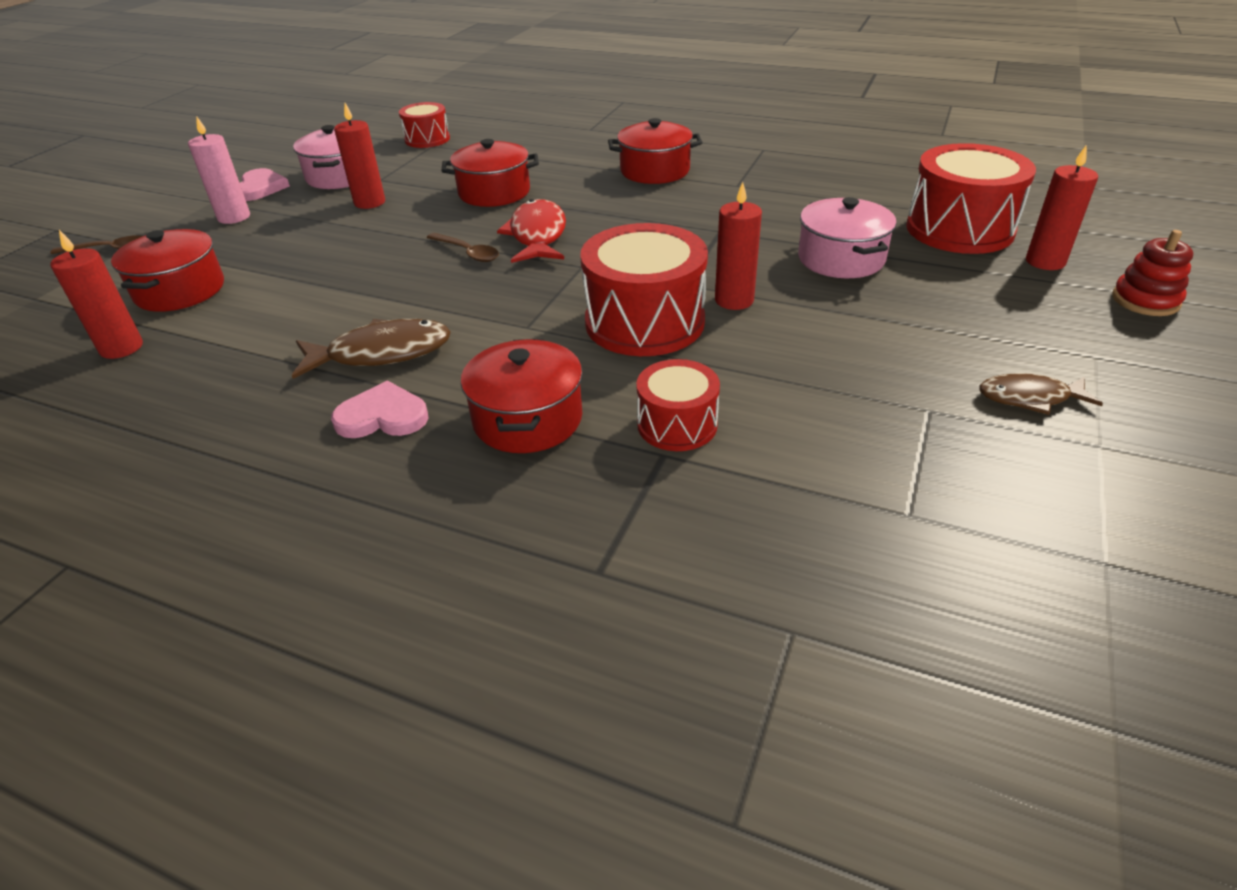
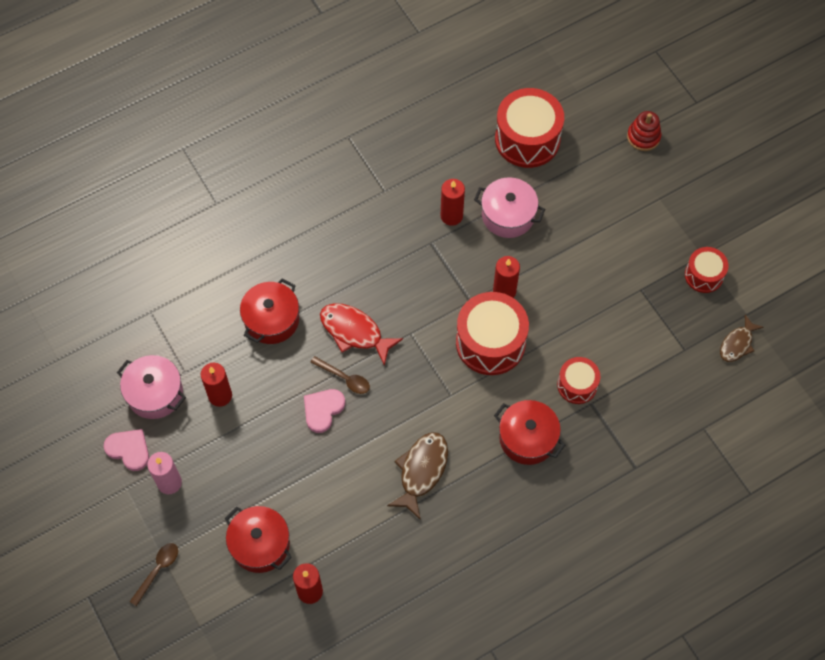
camera: 55 degrees left, 25 degrees up
pink heart [331,381,429,438] -> pink heart moved to [304,389,345,433]
red drum [399,102,450,148] -> red drum moved to [685,247,728,293]
brown spoon [427,233,499,262] -> brown spoon turned 45 degrees clockwise [310,356,370,394]
red pot [608,118,703,184] -> none
brown fish [979,373,1103,415] -> brown fish moved to [720,315,764,362]
red candle [1026,144,1098,270] -> red candle moved to [440,179,465,226]

